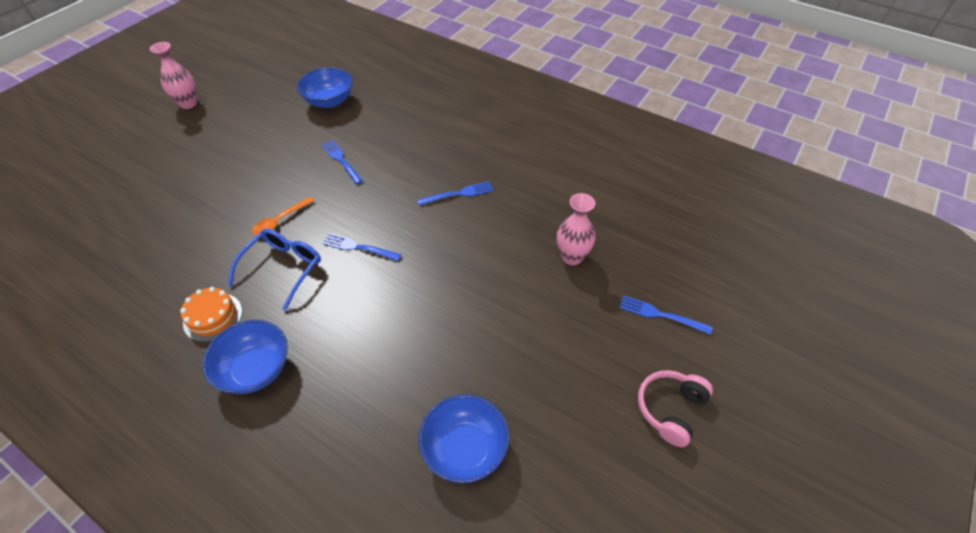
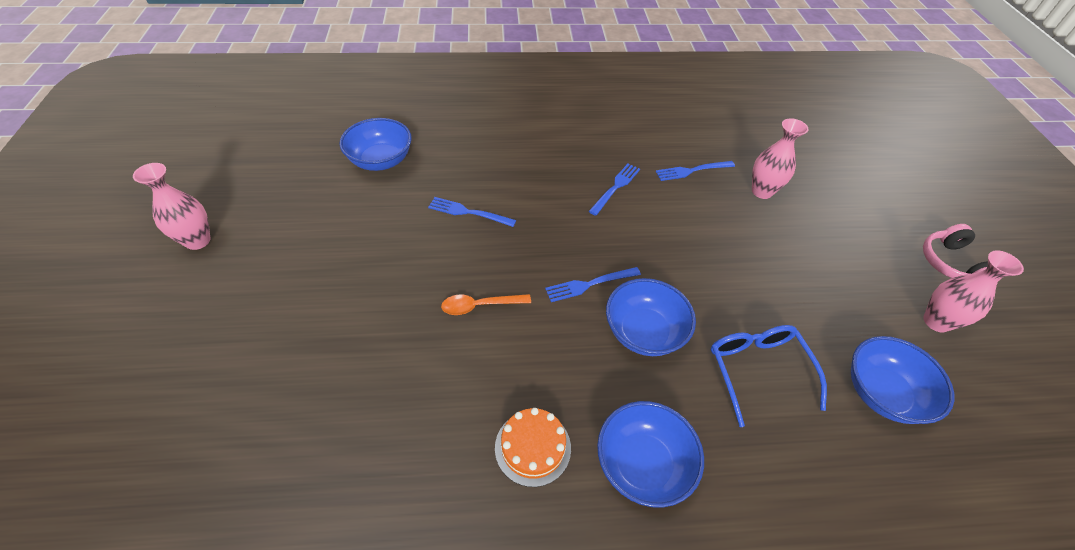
camera: 40 degrees left, 0 degrees up
blue glasses [228,229,321,311] -> blue glasses moved to [711,325,827,427]
orange spoon [252,197,314,235] -> orange spoon turned 75 degrees clockwise [441,294,531,315]
blue fork [619,295,712,335] -> blue fork moved to [655,161,735,181]
none -> blue bowl [606,278,696,356]
none -> pink vase [923,251,1024,332]

